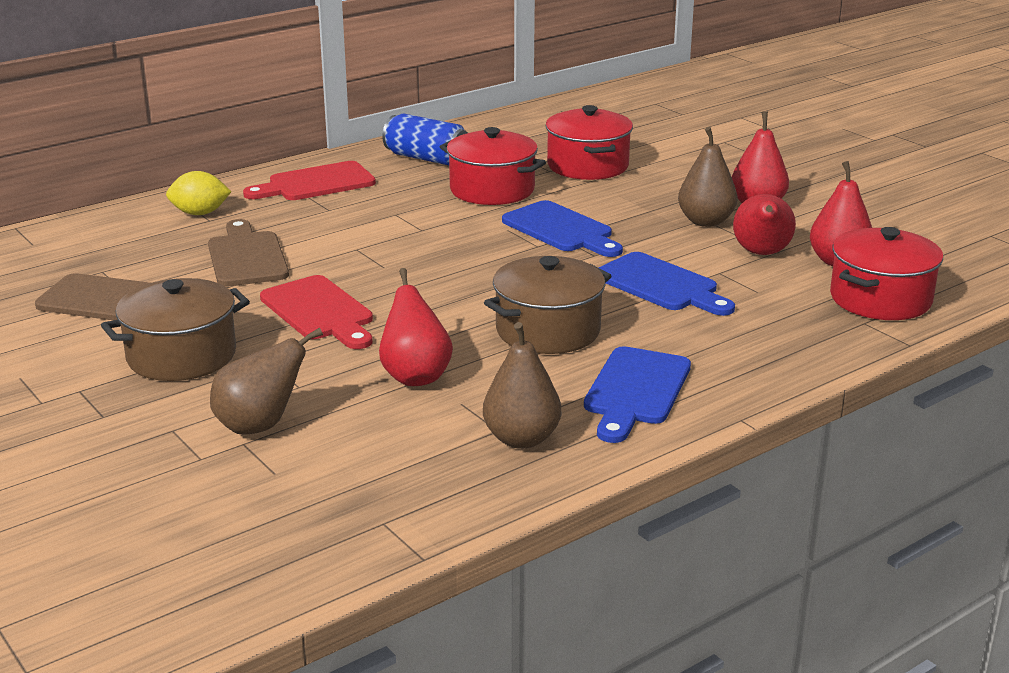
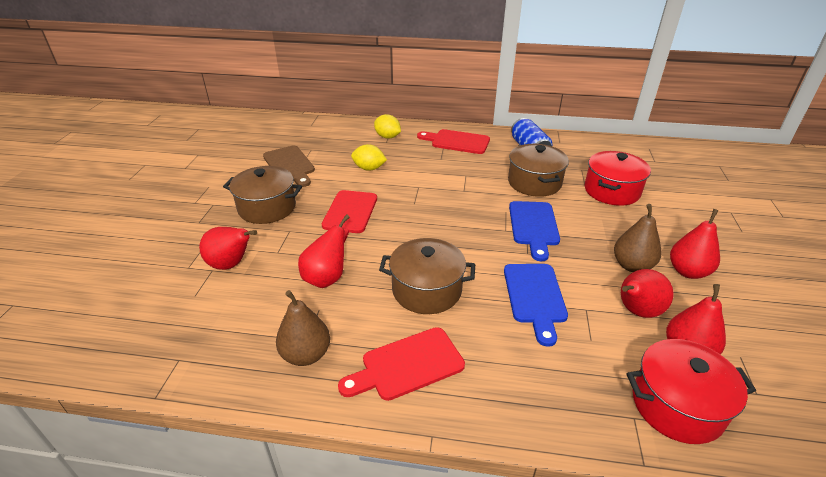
camera: 45 degrees right, 10 degrees up
brown cutting board [208,219,289,287] -> yellow lemon [351,144,387,171]
brown pear [210,327,323,435] -> red pear [199,227,257,270]
red pot [440,127,546,205] -> brown pot [508,144,569,197]
blue cutting board [584,346,691,443] -> red cutting board [338,327,465,401]

